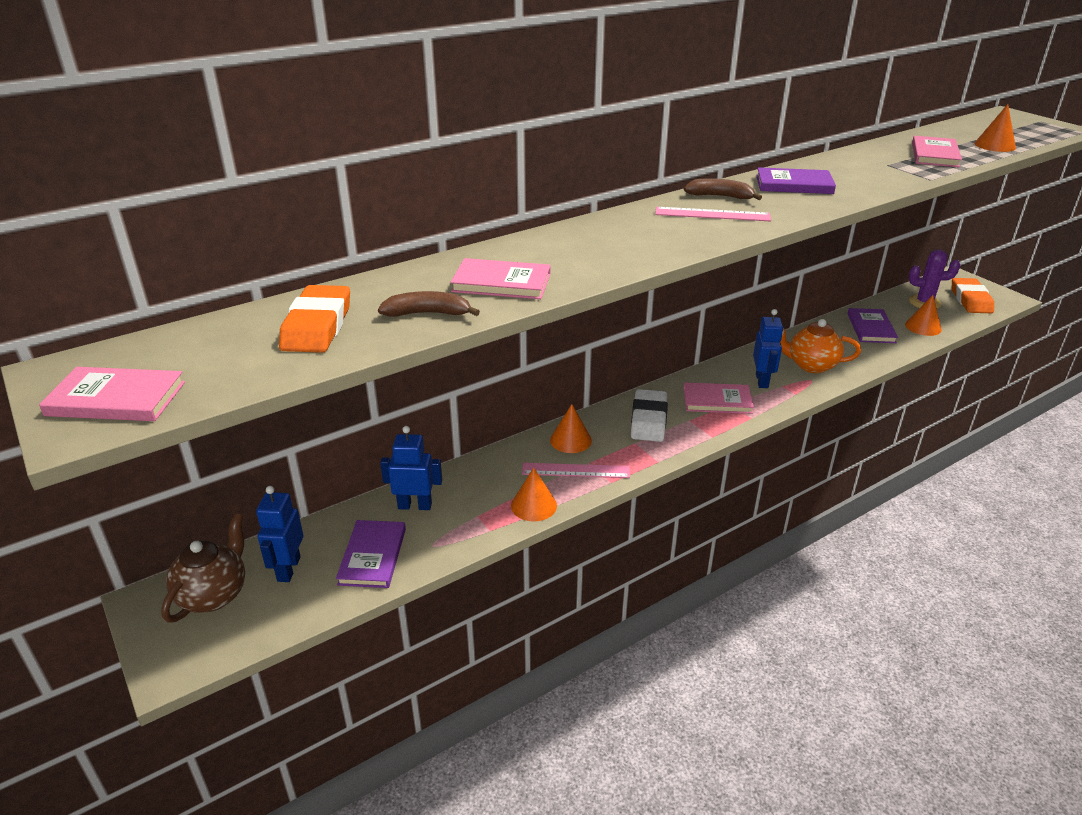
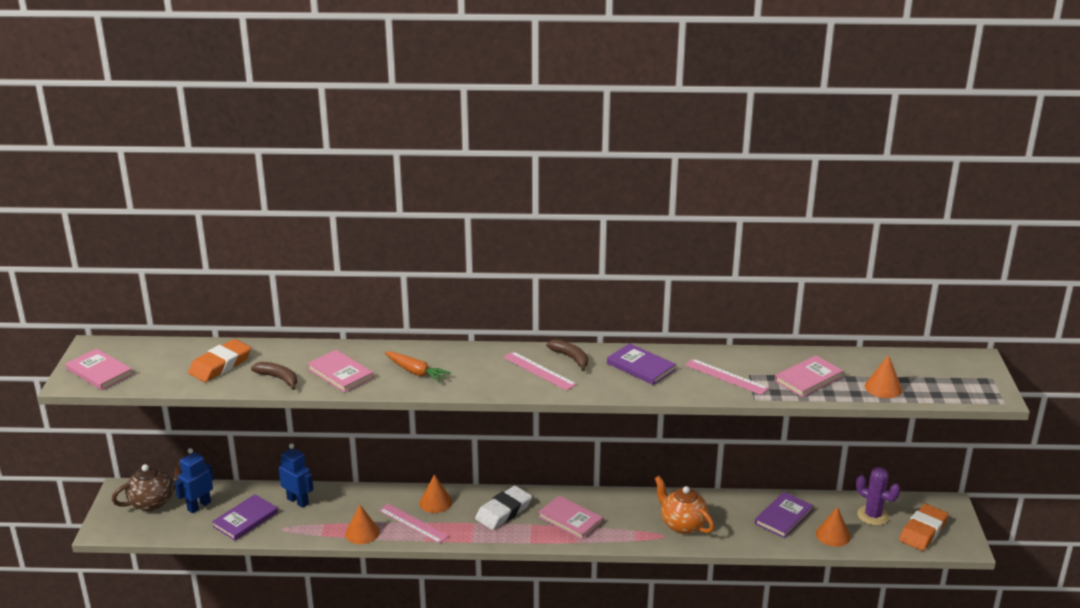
camera: 35 degrees right, 5 degrees down
blue robot [753,309,784,388] -> none
none -> orange carrot [385,352,451,383]
none -> pink ruler [685,359,769,395]

